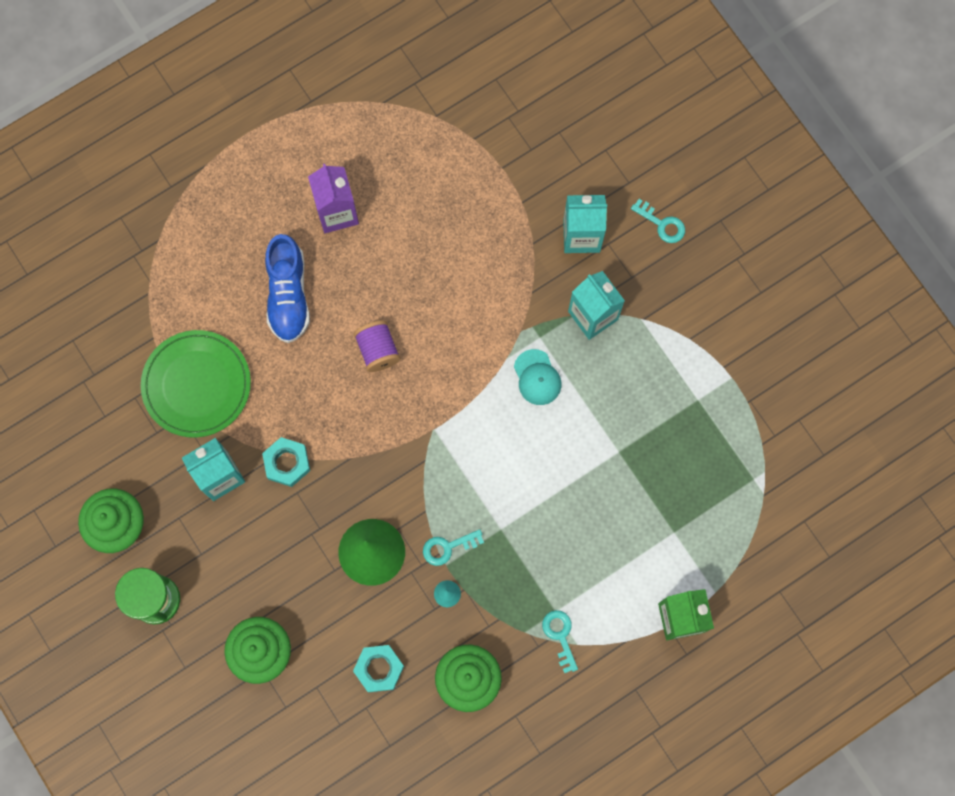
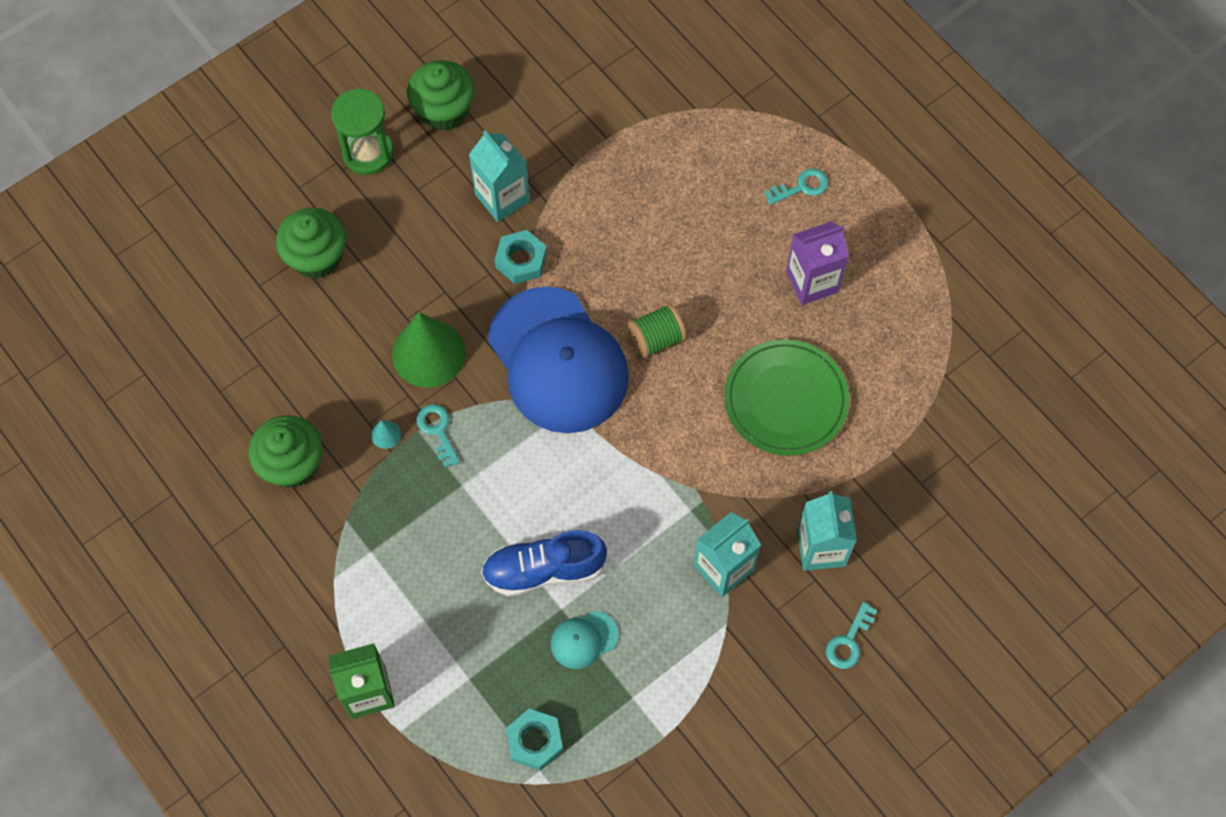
camera: 85 degrees right, 10 degrees down
green plate [141,330,251,438] -> green plate moved to [724,339,849,456]
blue shoe [265,234,310,343] -> blue shoe moved to [481,530,607,596]
turquoise nut [353,645,404,692] -> turquoise nut moved to [506,709,563,771]
purple spool [354,320,401,372] -> green spool [628,303,687,358]
turquoise cap [514,349,561,405] -> turquoise cap moved to [551,611,619,669]
turquoise key [542,610,578,673] -> turquoise key moved to [764,168,828,205]
none -> blue cap [488,286,629,433]

